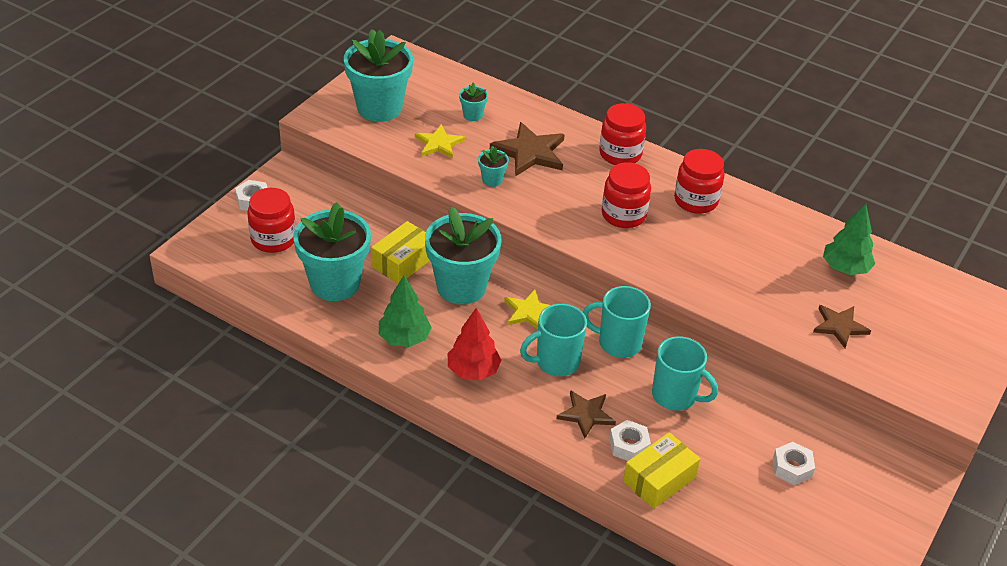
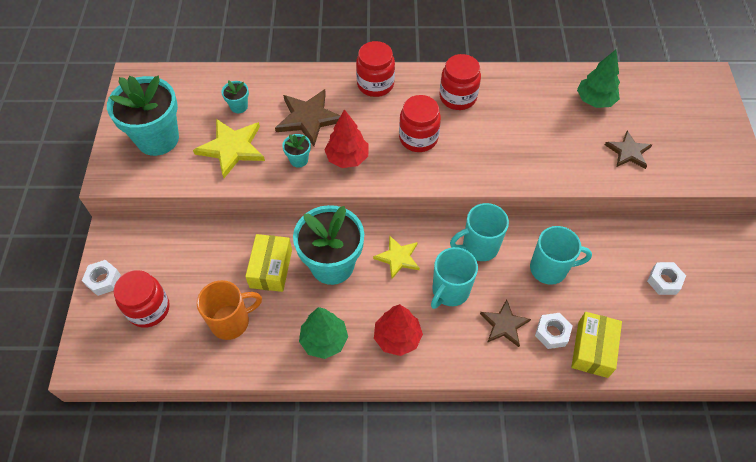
camera: 30 degrees left, 15 degrees up
turquoise flower pot [293,202,371,301] -> orange mug [197,280,262,340]
yellow star [415,124,465,158] -> yellow star [193,119,265,178], size x1.55
none -> red tree [325,109,369,168]

